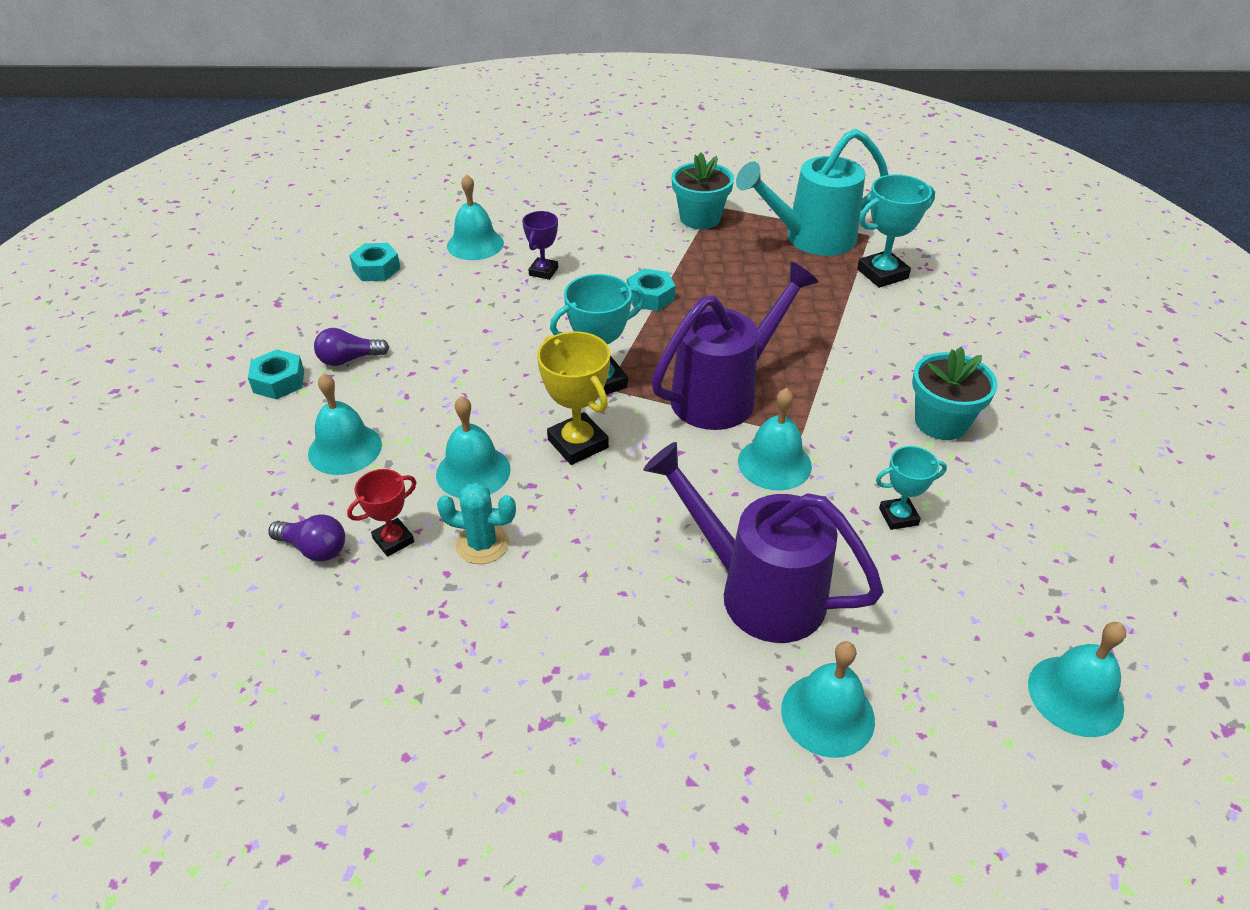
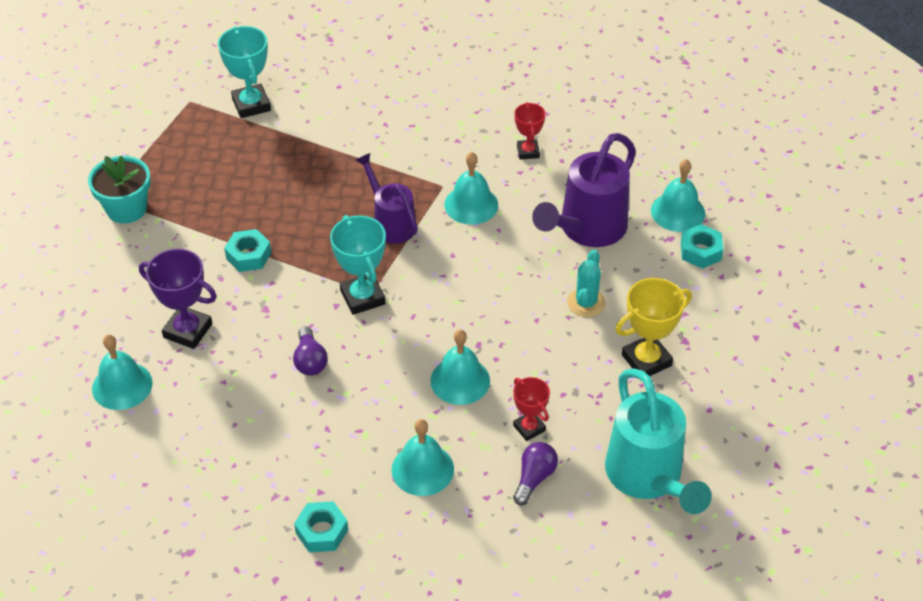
camera: 85 degrees left, 5 degrees up
purple light bulb [314,328,390,366] -> purple light bulb moved to [293,326,328,376]
turquoise nut [349,243,401,281] -> turquoise nut moved to [681,224,723,269]
turquoise cactus [437,483,516,564] -> turquoise cactus moved to [567,250,606,317]
purple trophy [522,211,558,280] -> purple trophy [139,249,217,349], size x1.61
yellow trophy [537,331,610,465] -> yellow trophy moved to [615,278,692,376]
purple watering can [651,262,819,430] -> purple watering can [355,153,418,244], size x0.63
turquoise watering can [736,129,889,256] -> turquoise watering can moved to [605,368,712,514]
turquoise trophy [876,446,947,530] -> red trophy [514,102,546,160]
turquoise flower pot [912,347,998,440] -> none
turquoise bell [1028,622,1126,737] -> none

